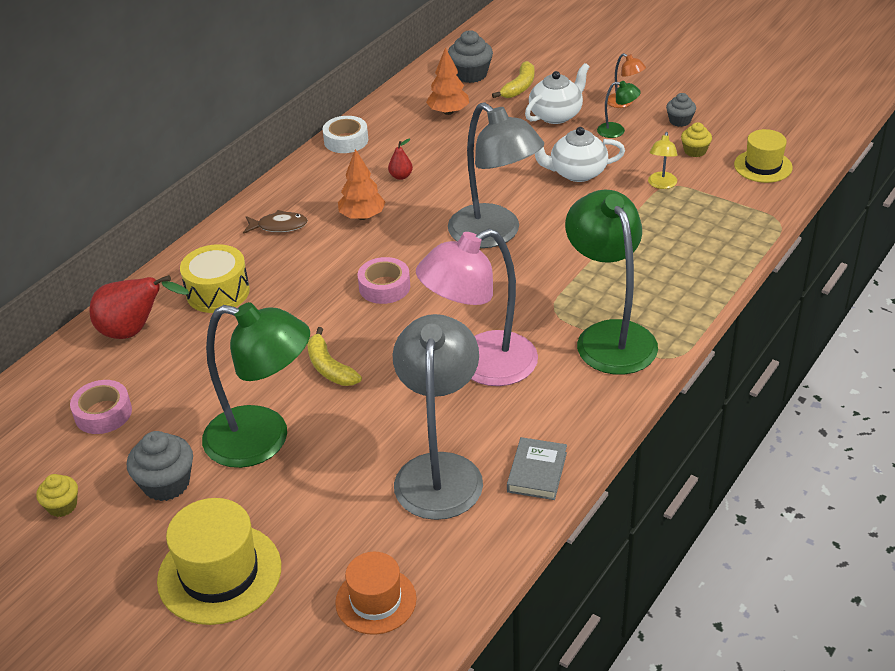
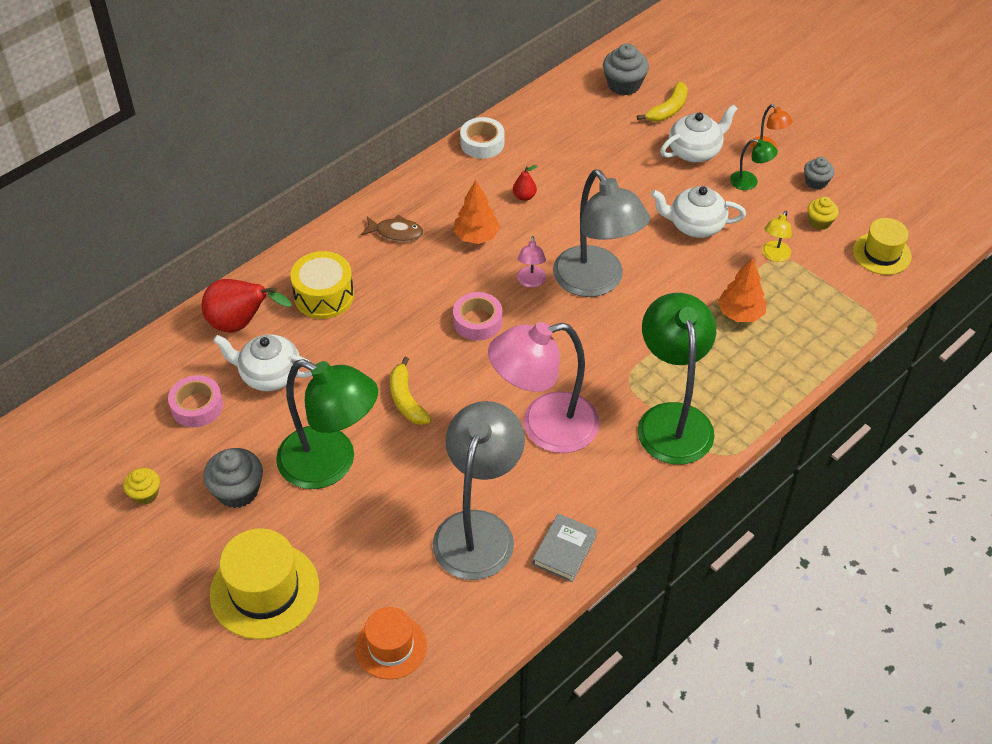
camera: 10 degrees right, 10 degrees up
orange tree [426,47,469,115] -> orange tree moved to [718,258,766,322]
none -> white teapot [213,334,312,391]
none -> pink lamp [517,236,546,288]

